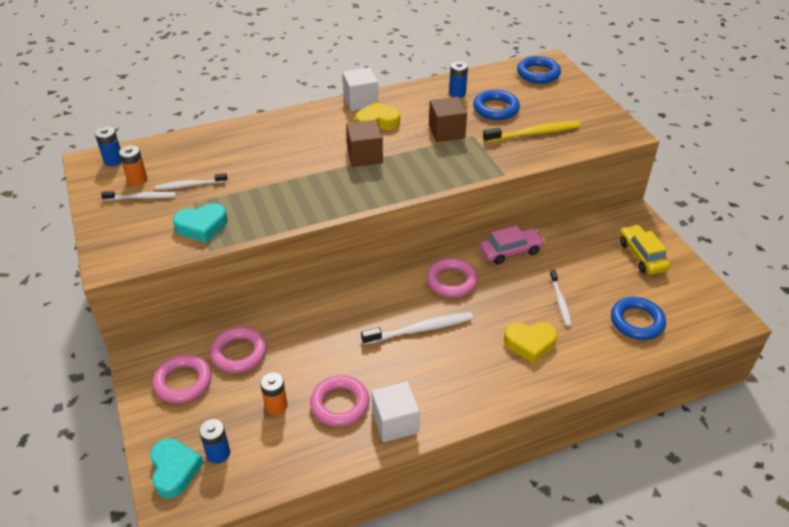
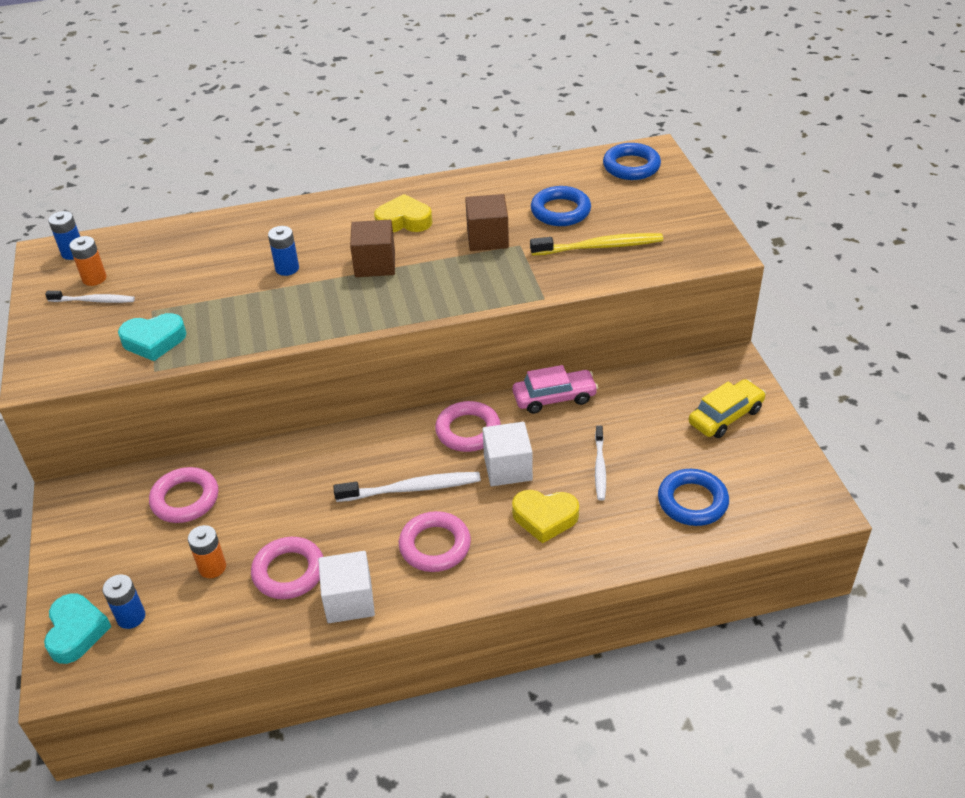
camera: 10 degrees right, 0 degrees up
pink ring [153,354,212,403] -> pink ring moved to [399,511,471,572]
white toothbrush [155,173,228,190] -> none
white cube [342,67,378,111] -> white cube moved to [483,422,533,486]
blue battery [449,61,468,98] -> blue battery moved to [268,226,299,276]
yellow car [620,225,670,275] -> yellow car turned 60 degrees clockwise [689,379,766,438]

